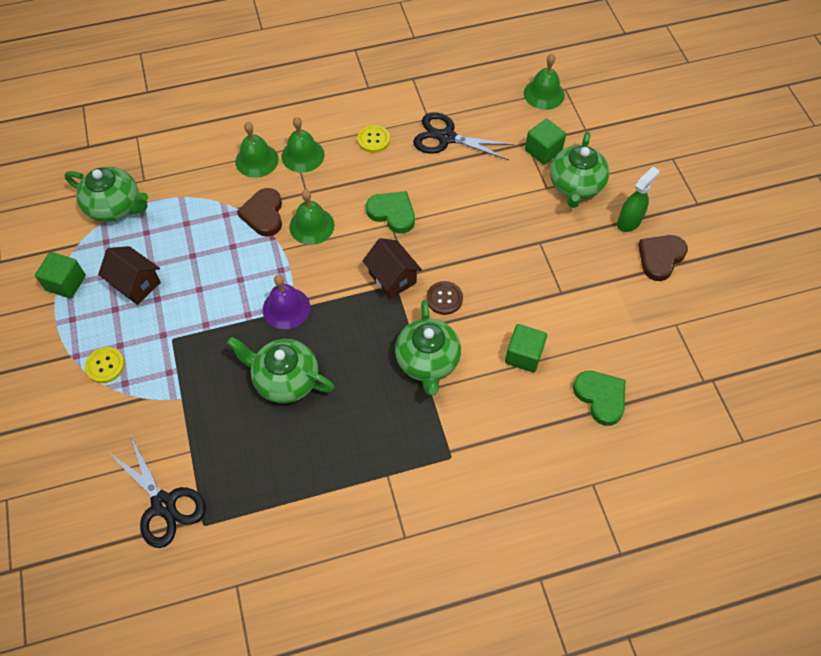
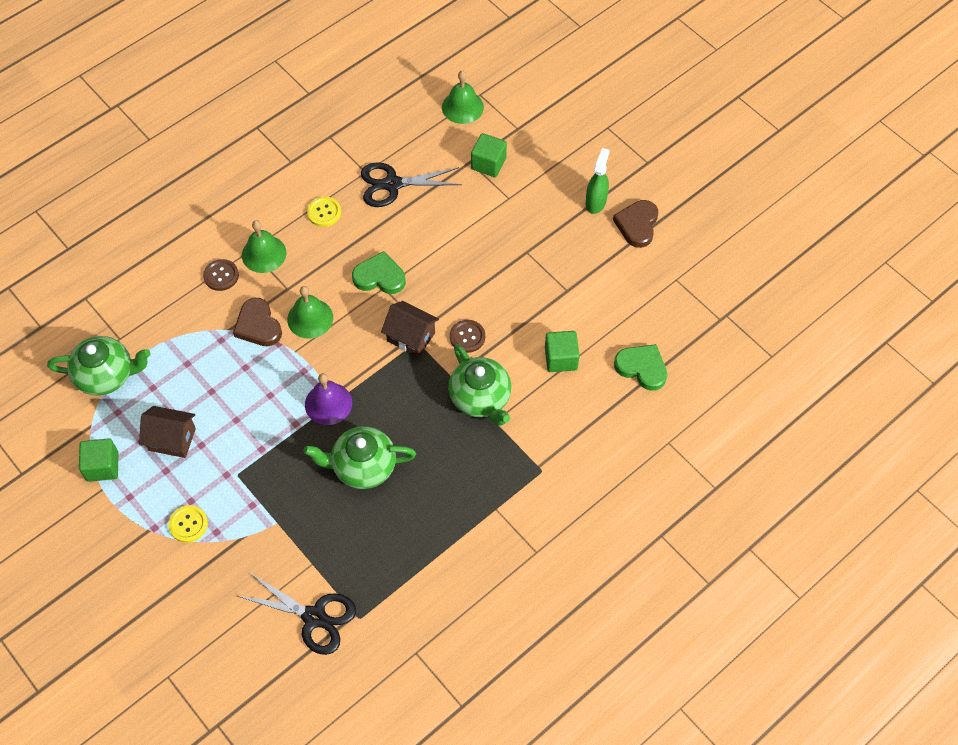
camera: 25 degrees left, 0 degrees up
green bell [235,122,279,178] -> brown button [203,259,239,291]
green teapot [550,132,609,208] -> none

